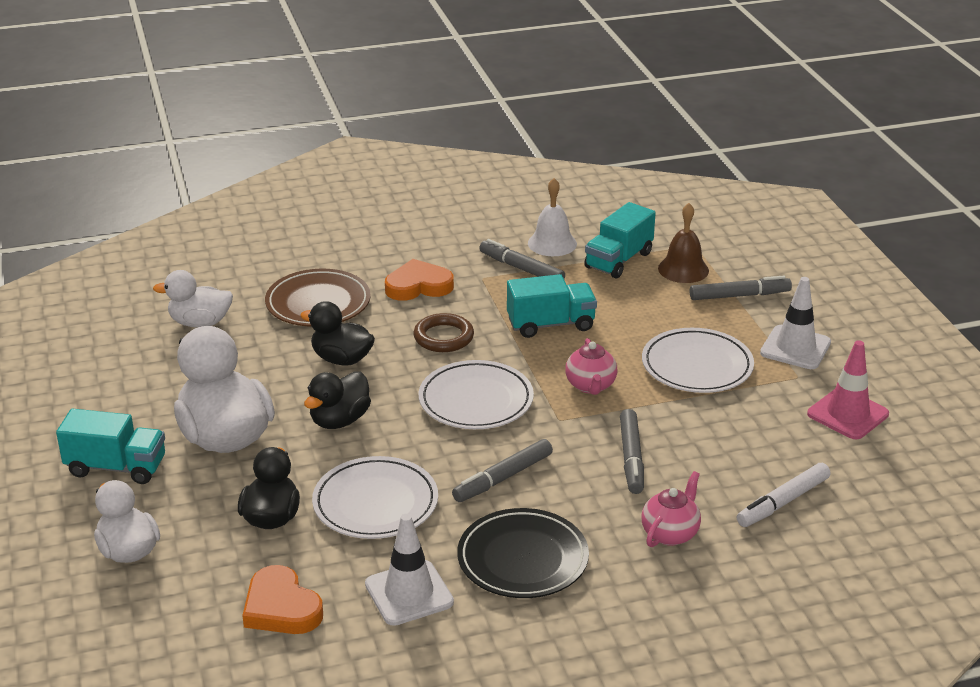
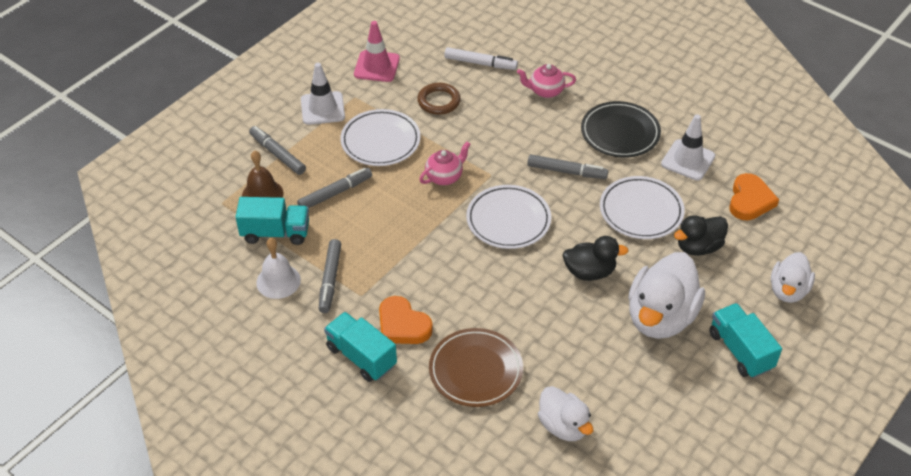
camera: 125 degrees left, 15 degrees up
black duck [300,301,375,366] -> none
brown ring [413,313,474,352] -> brown ring moved to [417,83,461,115]
turquoise truck [507,274,597,338] -> turquoise truck moved to [324,312,397,382]
grey marker [620,409,644,494] -> grey marker moved to [297,168,372,208]

